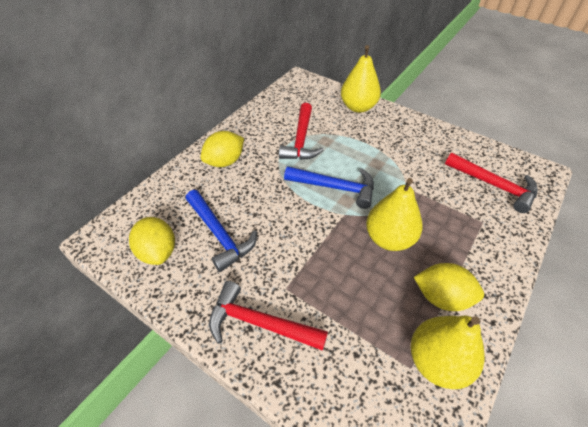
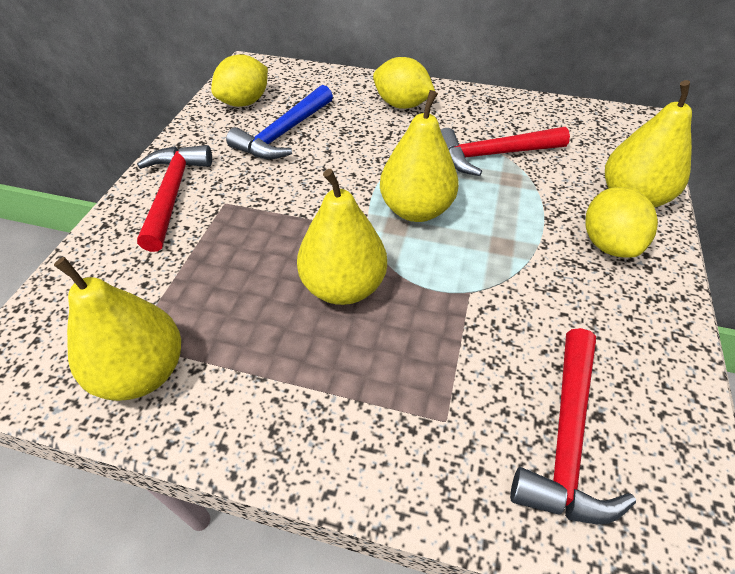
camera: 70 degrees right, 0 degrees up
blue hammer [284,166,374,209] -> yellow pear [380,90,459,222]
yellow lemon [414,263,484,311] -> yellow lemon moved to [585,187,658,258]

